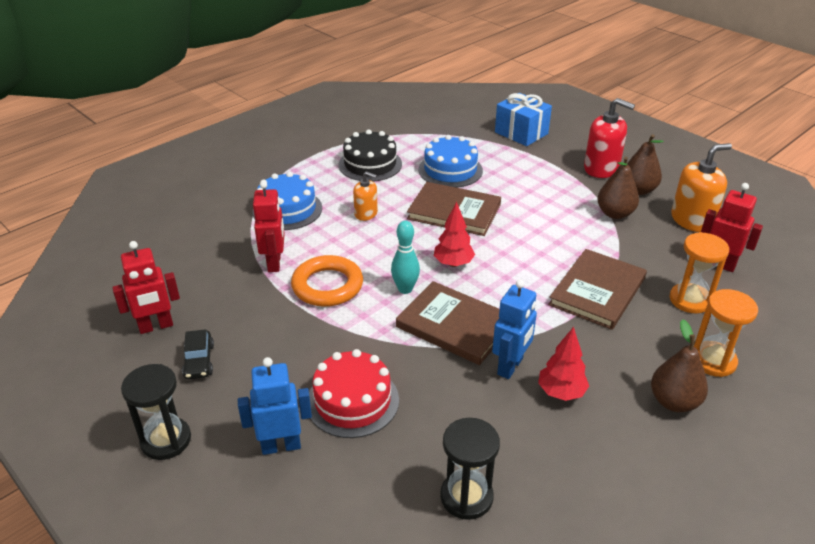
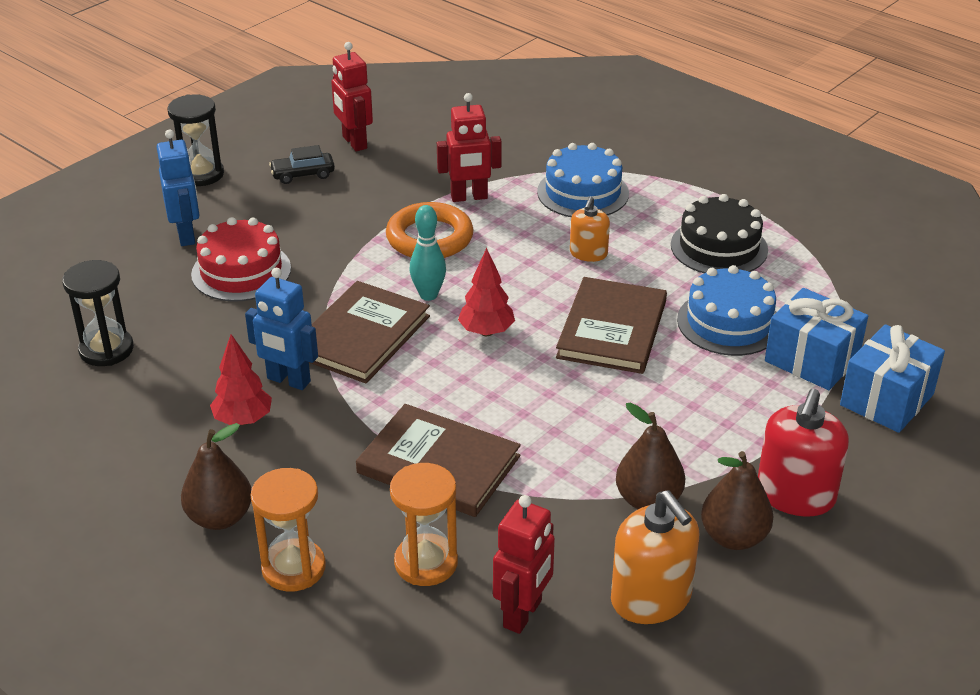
camera: 85 degrees right, 0 degrees up
none -> blue gift [765,288,868,390]

